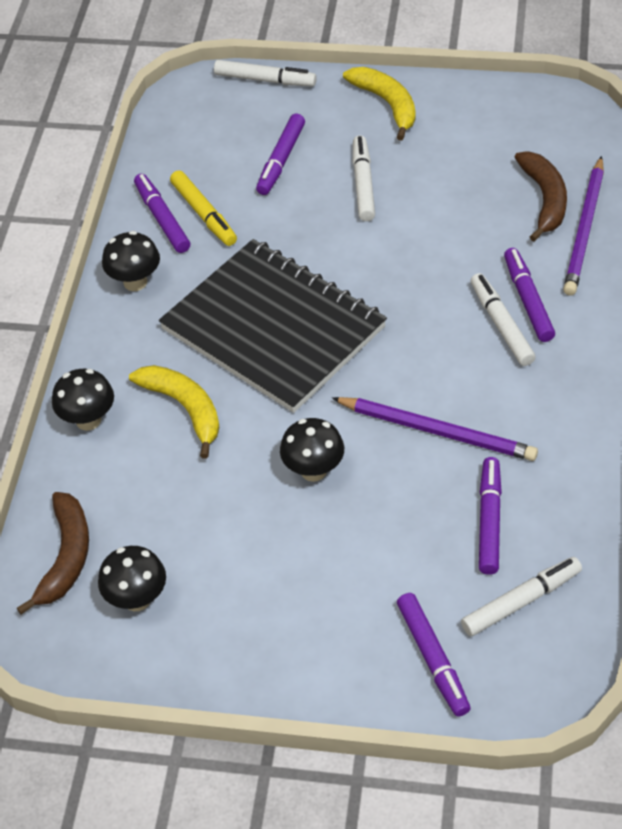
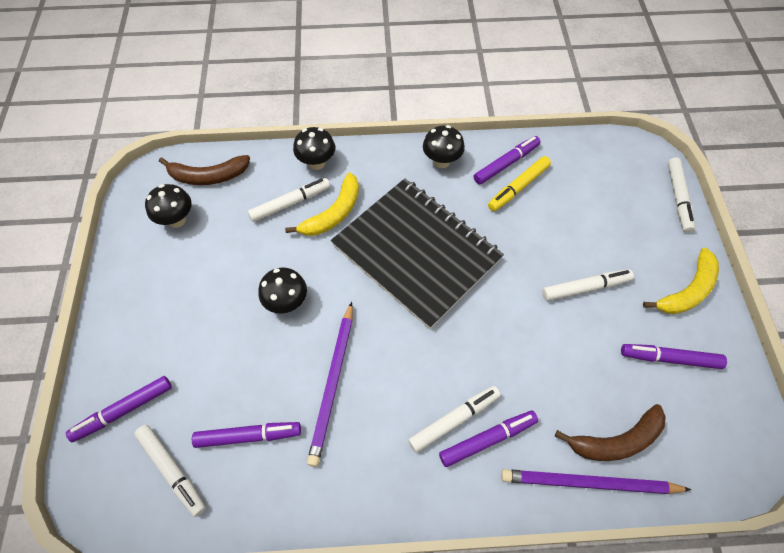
camera: 75 degrees right, 10 degrees up
black notebook [159,239,387,413] -> black notebook turned 75 degrees counterclockwise [331,178,504,329]
purple marker [256,114,305,195] -> purple marker moved to [621,344,727,369]
none -> white marker [248,178,330,222]

